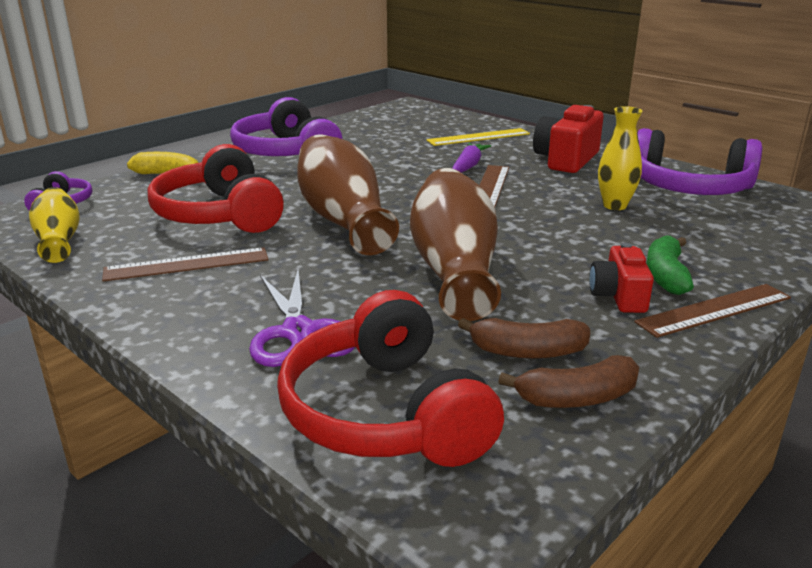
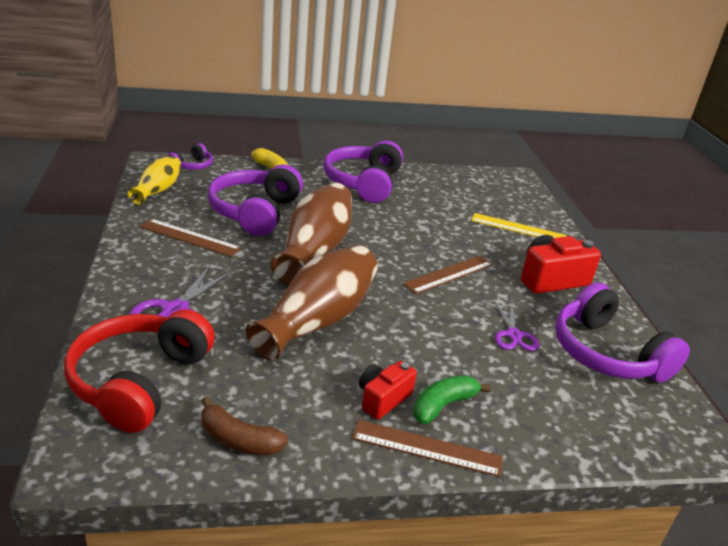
camera: 35 degrees right, 5 degrees up
red headphones [148,144,284,233] -> purple headphones [208,165,303,236]
purple carrot [452,143,491,173] -> none
brown banana [458,318,590,359] -> none
yellow vase [598,106,642,210] -> purple scissors [495,302,539,351]

